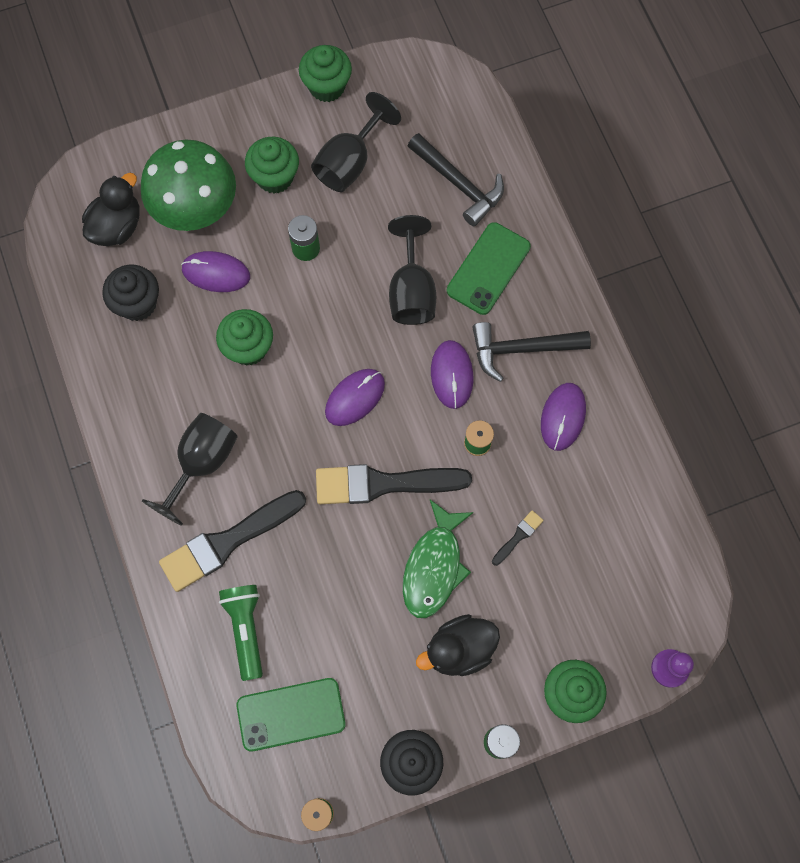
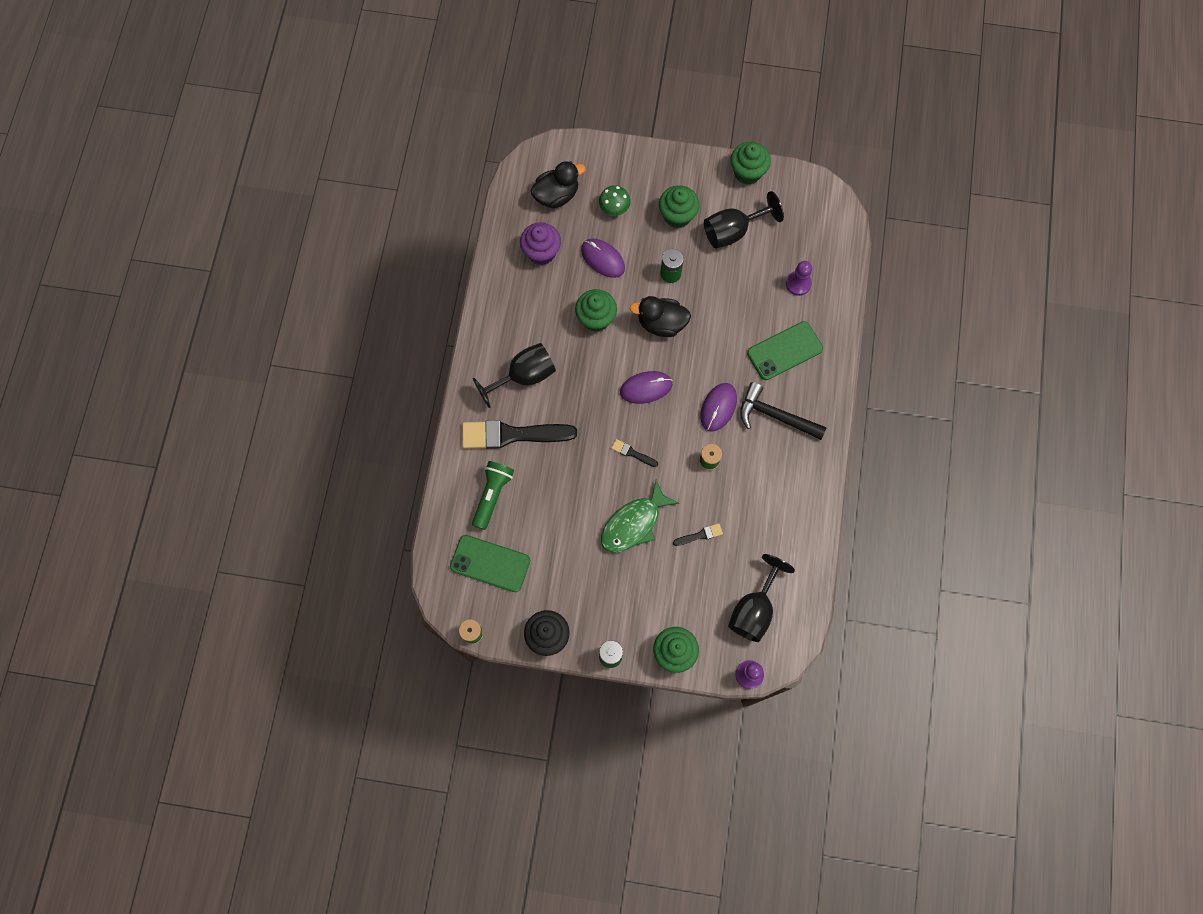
camera: 30 degrees right, 0 degrees up
black cupcake [102,265,159,321] -> purple cupcake [520,222,561,265]
green mushroom [141,140,236,231] -> green mushroom [599,185,631,216], size x0.46
black brush [316,464,472,504] -> black brush [611,439,658,467], size x0.43
black goblet [388,215,436,325] -> black goblet moved to [728,554,795,642]
black hammer [408,133,504,226] -> purple pawn [786,261,812,296]
black duck [416,614,500,676] -> black duck moved to [629,296,691,337]
purple mouse [541,383,586,451] -> none

